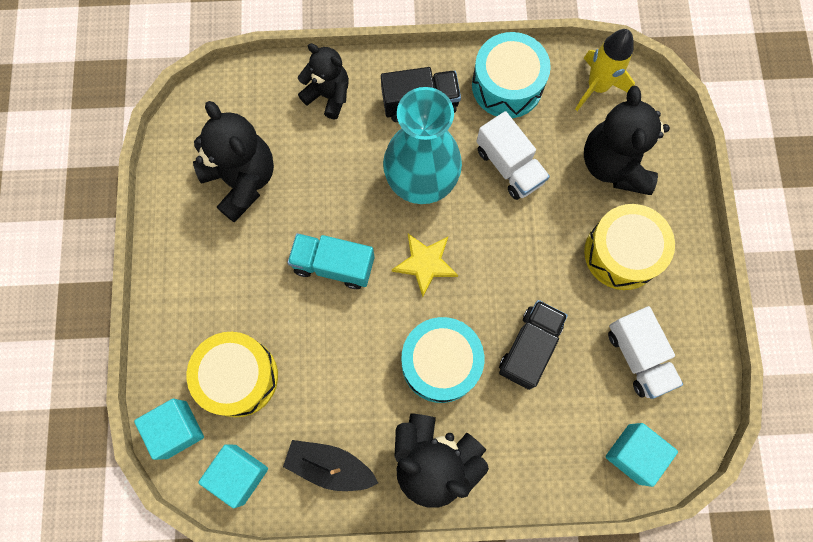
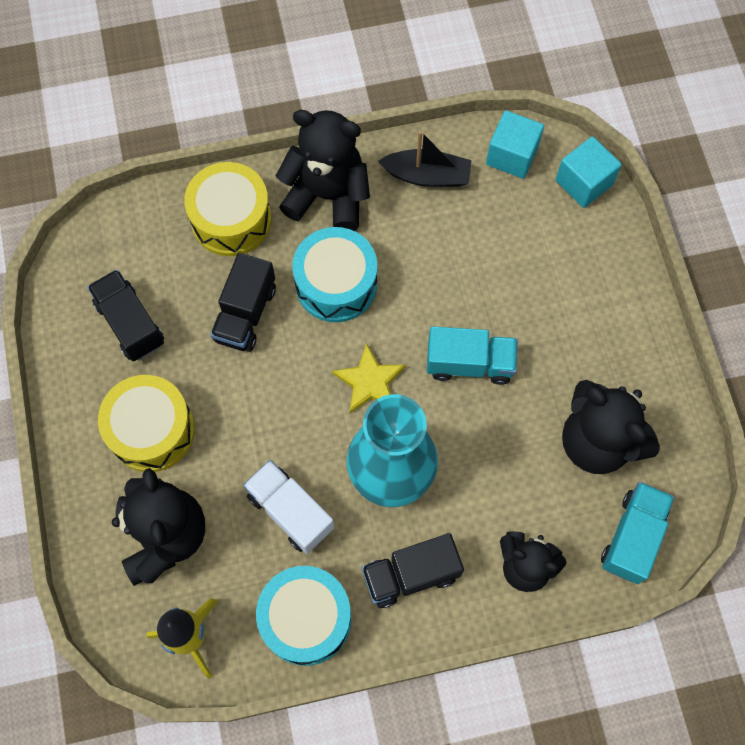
camera: 170 degrees right, 5 degrees down
yellow drum [187,332,278,417] -> yellow drum moved to [184,162,272,256]
turquoise cube [606,423,678,487] -> none
white truck [608,306,683,399] -> black truck [87,269,164,361]
none -> turquoise truck [601,482,674,584]

